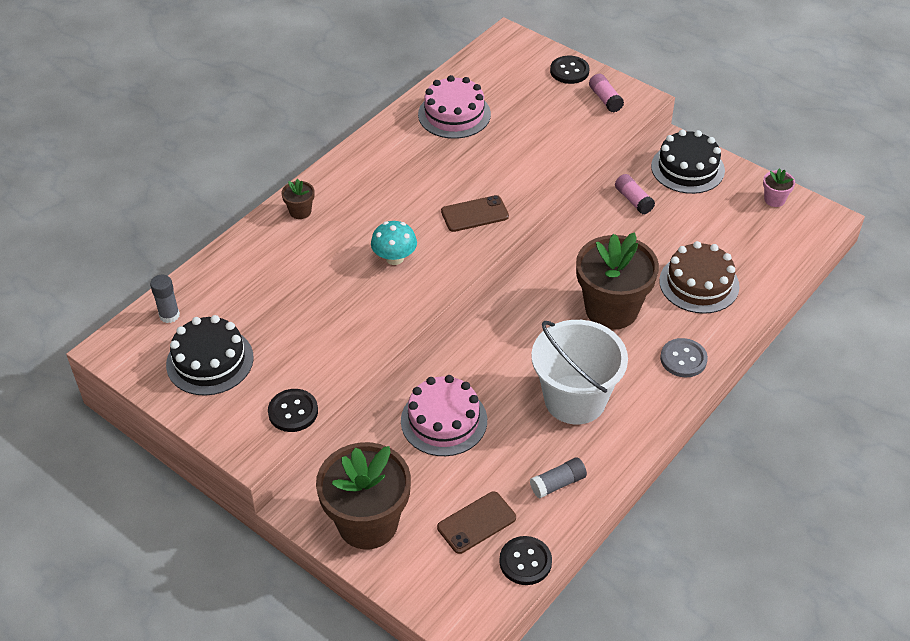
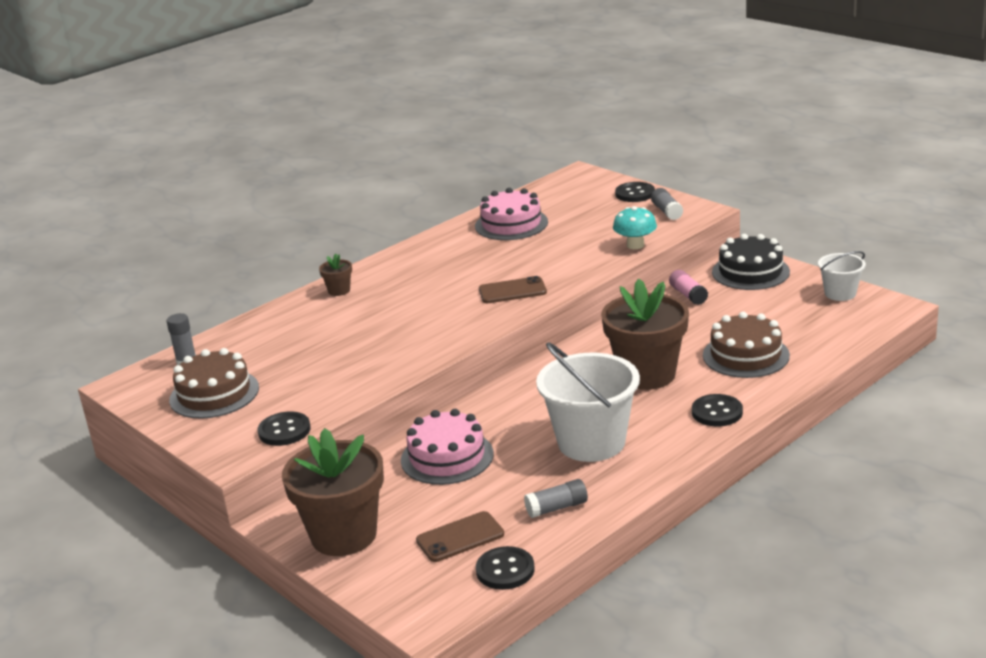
camera: 10 degrees right, 20 degrees down
black cake [166,315,254,396] -> brown cake [169,348,259,419]
turquoise mushroom [371,221,417,265] -> turquoise mushroom moved to [613,206,657,249]
pink glue stick [589,74,624,113] -> grey glue stick [651,188,683,220]
grey button [660,338,708,377] -> black button [692,394,743,426]
pink flower pot [763,168,795,207] -> white bucket [818,251,866,301]

